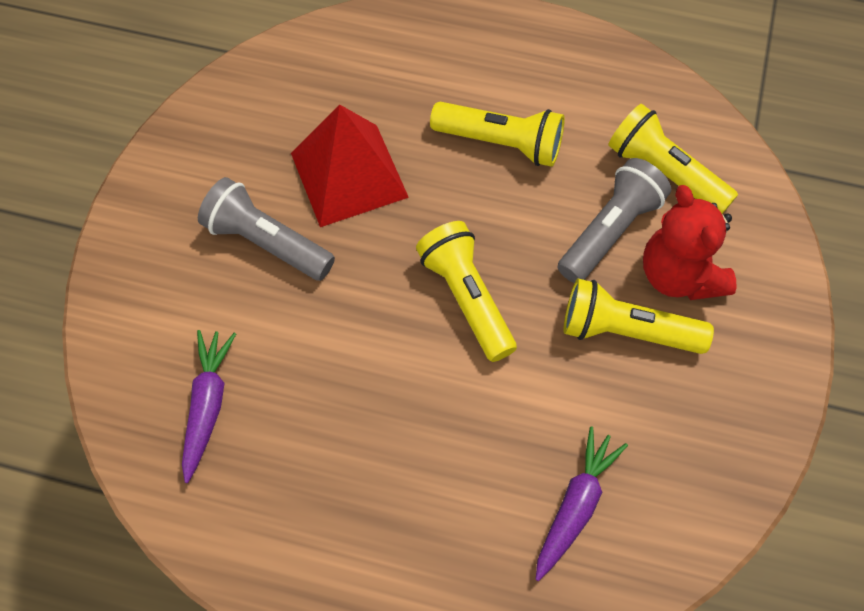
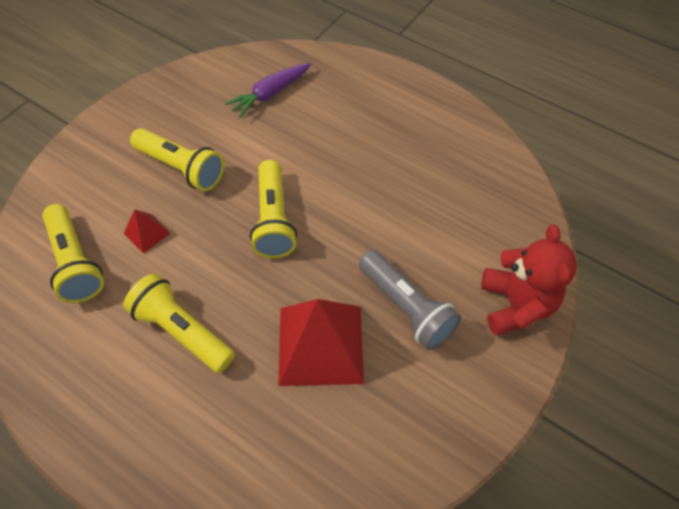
camera: 160 degrees left, 5 degrees down
purple carrot [182,330,236,483] -> none
grey flashlight [558,158,671,283] -> red pyramid [124,210,171,254]
red teddy bear [643,185,737,300] -> red teddy bear moved to [481,224,577,336]

